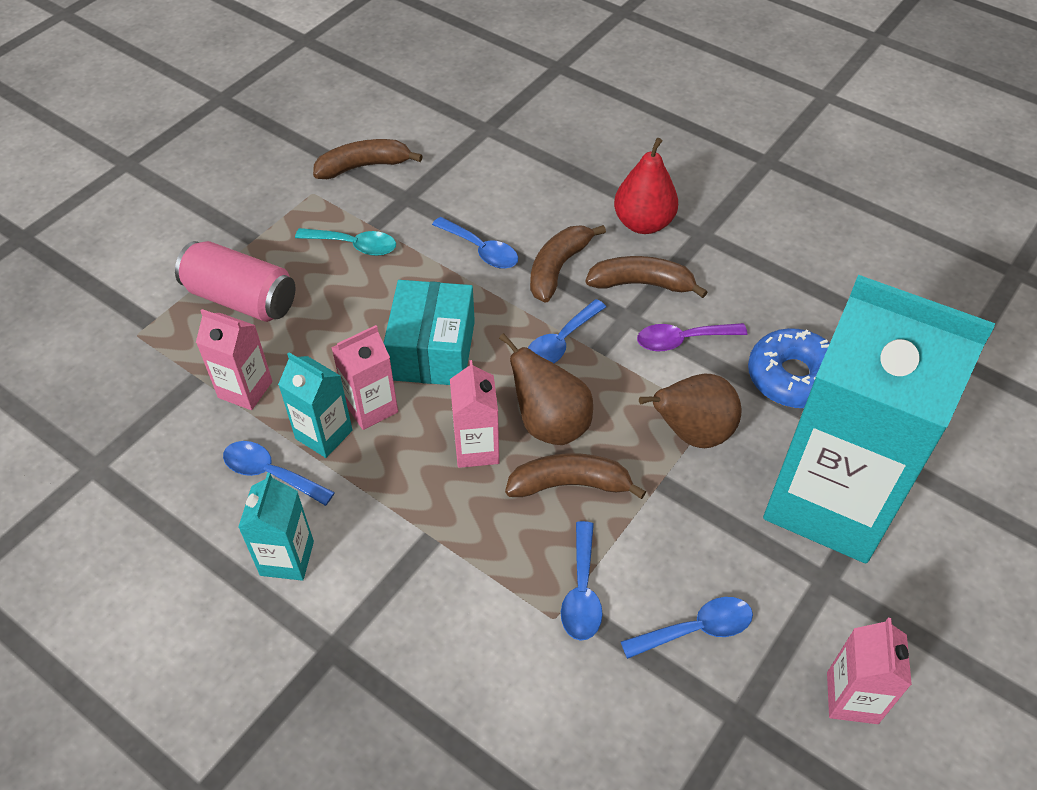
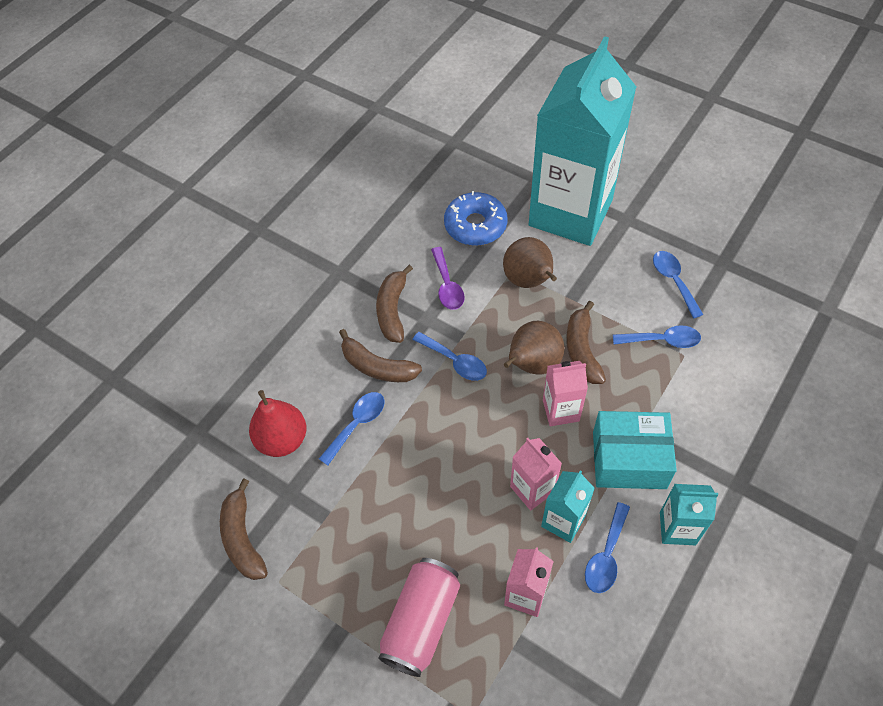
camera: 90 degrees left, 5 degrees up
turquoise spoon [295,228,396,256] -> none
turquoise box [384,280,475,385] -> turquoise box moved to [593,411,677,489]
red pear [614,138,678,234] -> red pear moved to [249,390,306,457]
pink carton [827,618,912,724] -> none

